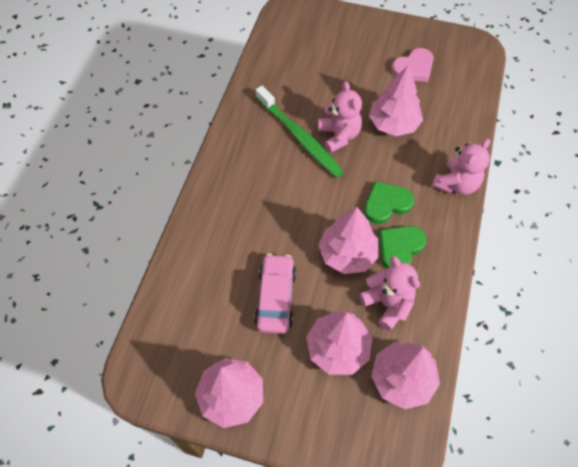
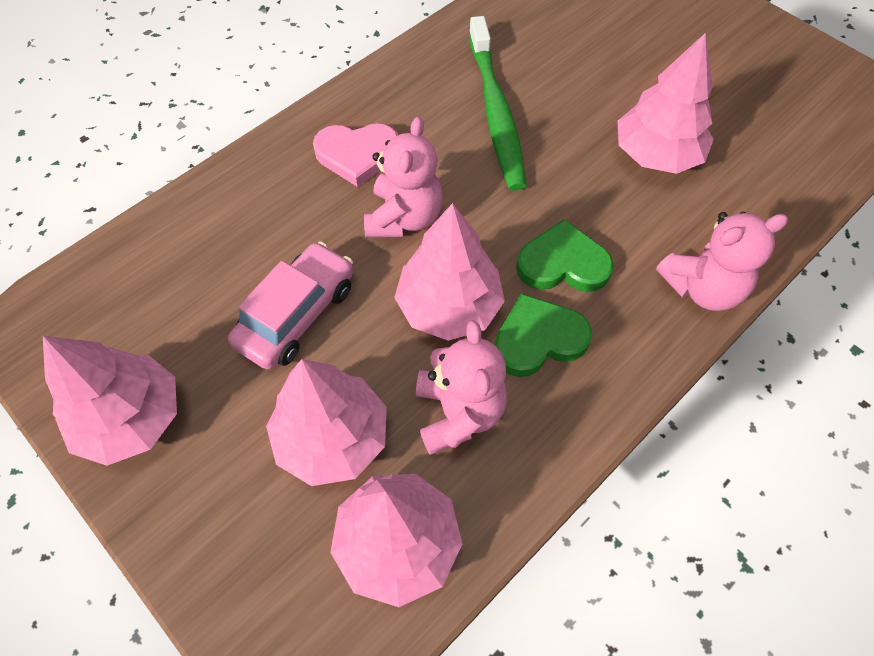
camera: 30 degrees right, 0 degrees up
pink teddy bear [318,81,362,153] -> pink teddy bear moved to [364,117,443,238]
pink heart [391,48,434,82] -> pink heart moved to [313,123,398,187]

